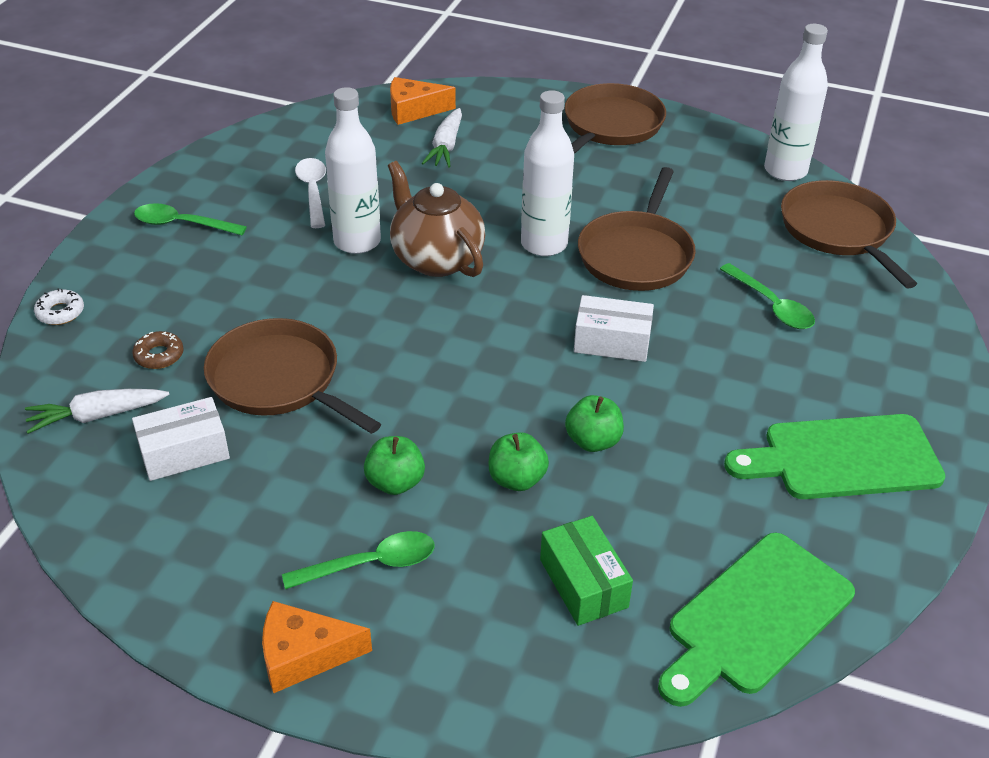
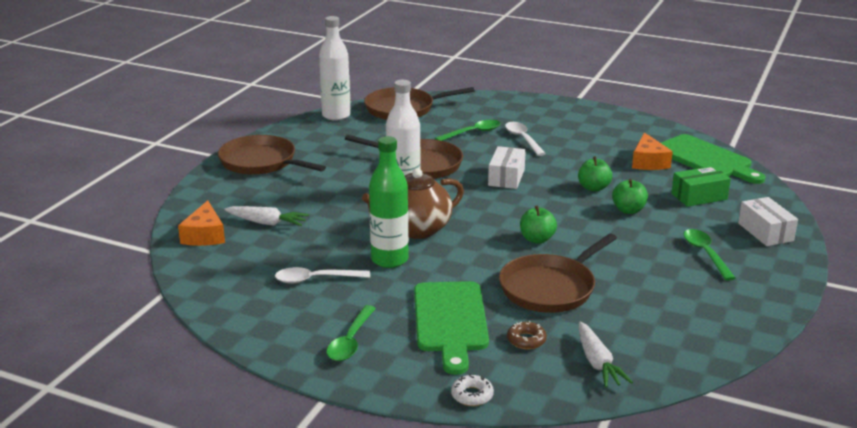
camera: 85 degrees left, 15 degrees down
white box [132,397,230,481] -> white box moved to [738,197,798,246]
orange cheese [262,601,372,693] -> orange cheese moved to [632,132,673,170]
white bottle [325,87,381,254] -> green bottle [369,136,409,268]
green apple [364,436,425,495] -> green apple moved to [520,205,557,244]
green cutting board [724,414,946,499] -> green cutting board moved to [414,281,489,375]
none -> white spoon [505,122,546,156]

